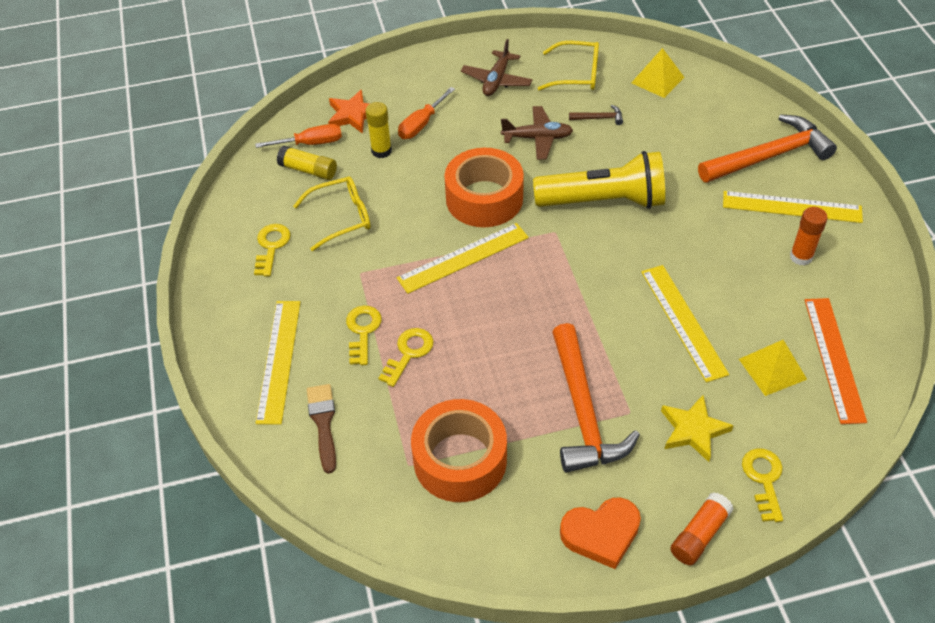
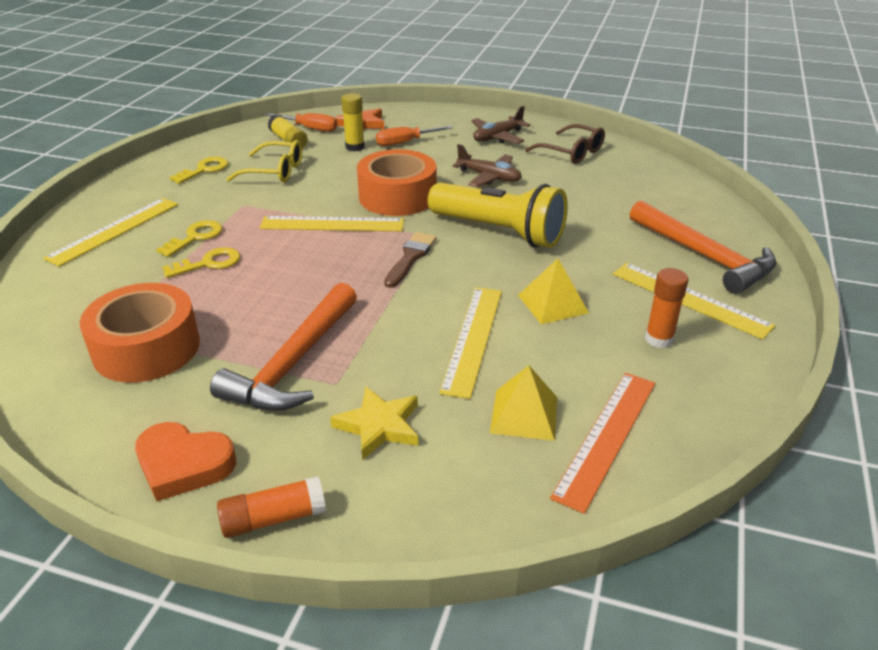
camera: 30 degrees right, 15 degrees down
brown brush [307,384,336,474] -> brown brush moved to [384,232,437,288]
yellow glasses [538,41,599,91] -> brown glasses [525,124,605,164]
brown hammer [569,105,623,125] -> none
yellow pyramid [631,48,684,98] -> yellow pyramid moved to [518,258,589,324]
orange hammer [698,114,837,183] -> orange hammer turned 45 degrees clockwise [630,200,777,294]
yellow key [742,448,783,522] -> none

